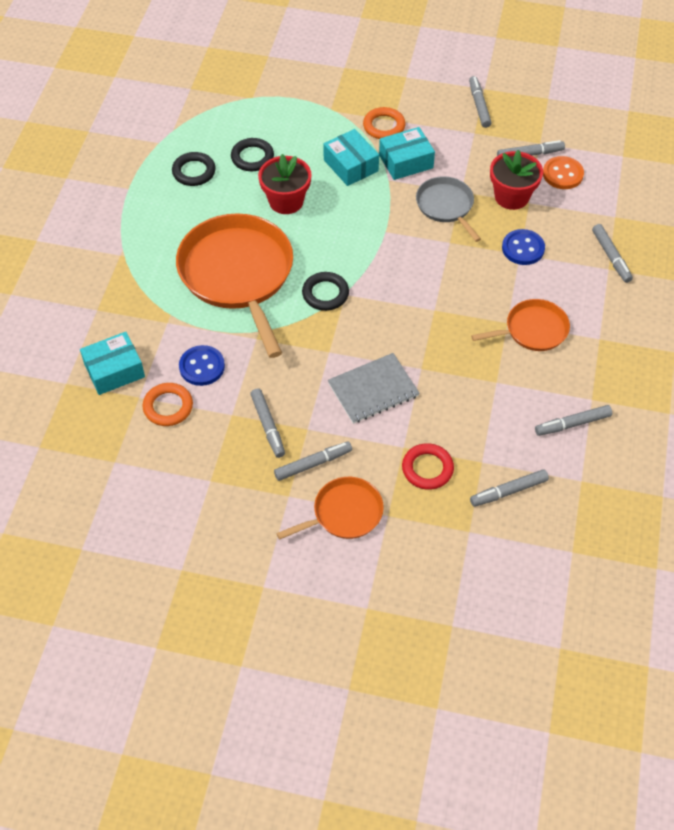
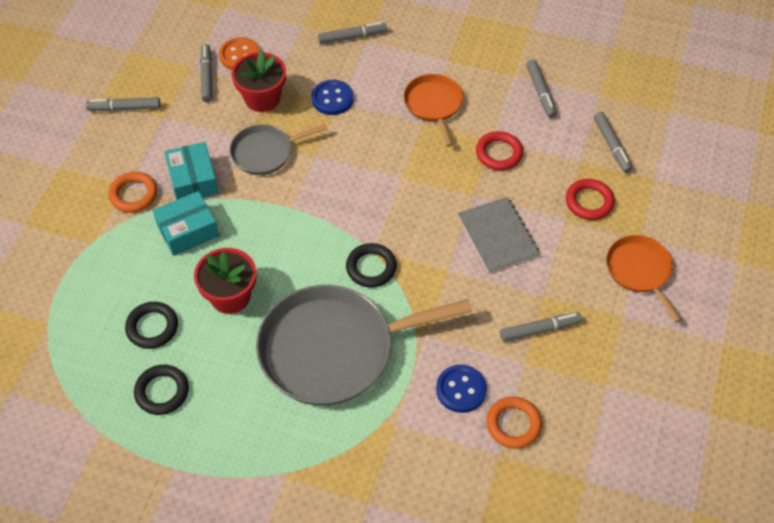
camera: 85 degrees left, 0 degrees up
turquoise box [80,332,145,395] -> none
orange pan [176,213,293,358] -> grey pan [256,285,472,406]
grey marker [274,442,352,481] -> none
none -> red ring [476,131,523,170]

